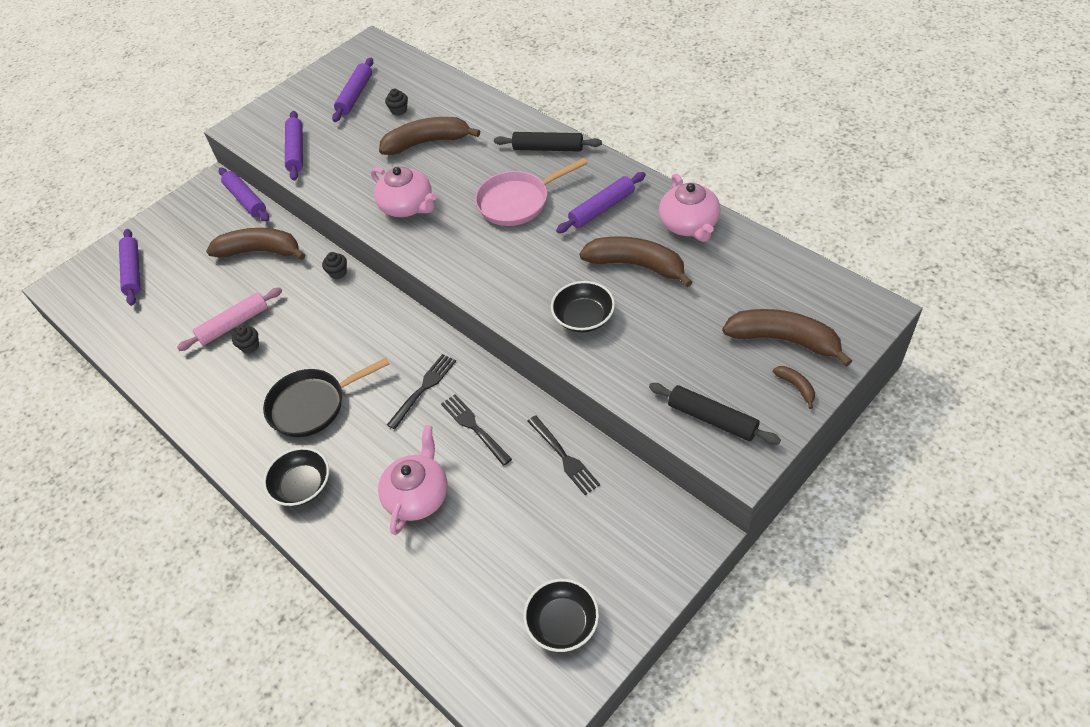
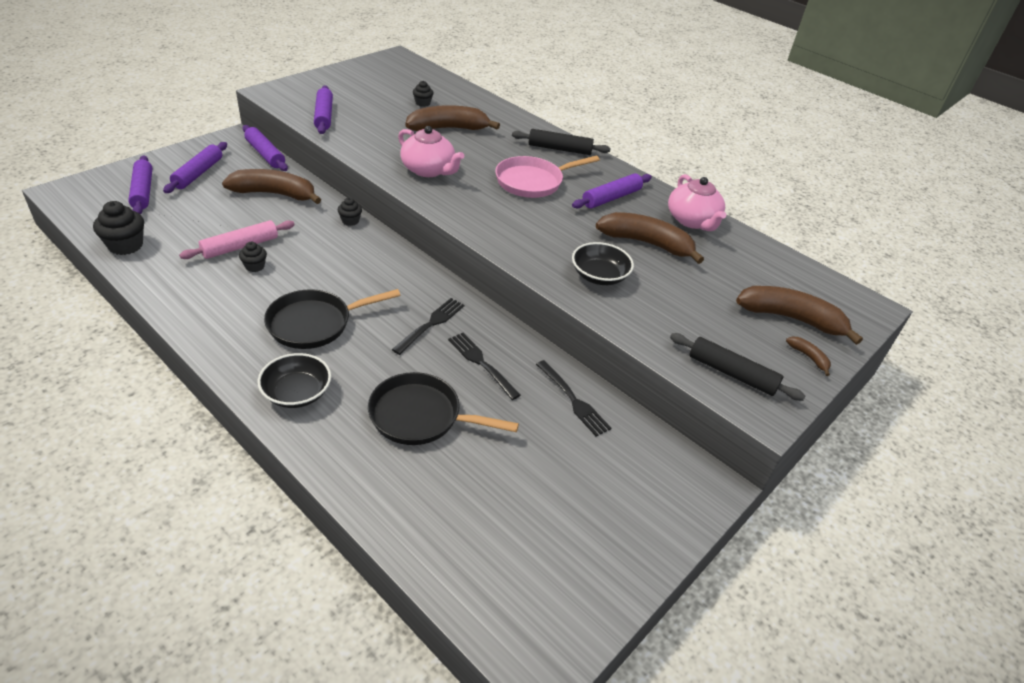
camera: 10 degrees left, 10 degrees down
purple rolling pin [332,58,373,122] -> purple rolling pin moved to [163,142,227,193]
pink teapot [378,425,448,535] -> black pan [368,372,519,445]
black bowl [523,579,599,652] -> none
none -> black cupcake [93,201,144,255]

